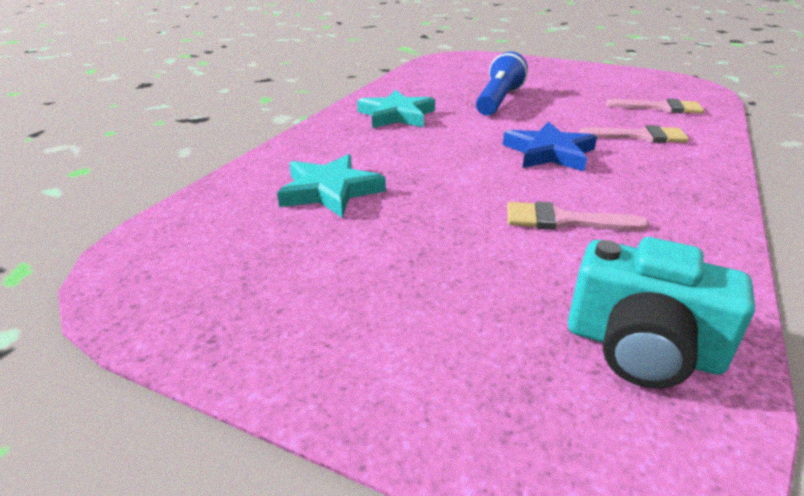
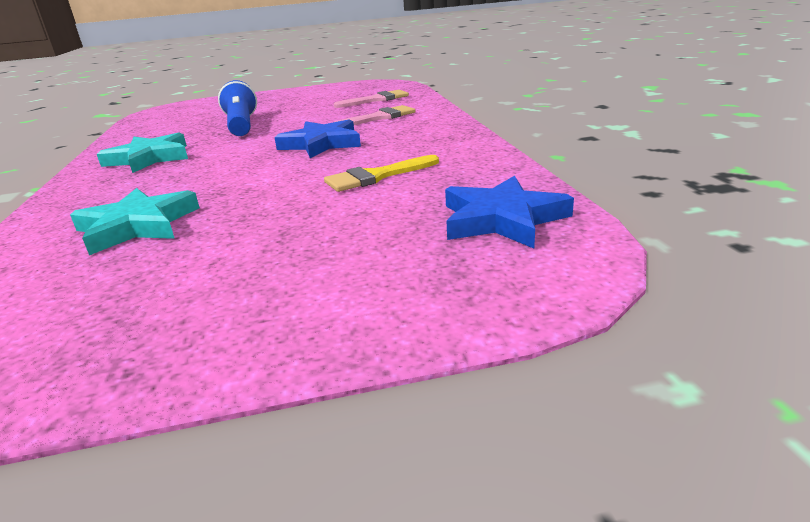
camera: 35 degrees left, 5 degrees down
pink brush [507,202,650,231] -> yellow brush [324,155,439,192]
turquoise camera [568,237,755,388] -> blue star [445,176,574,248]

